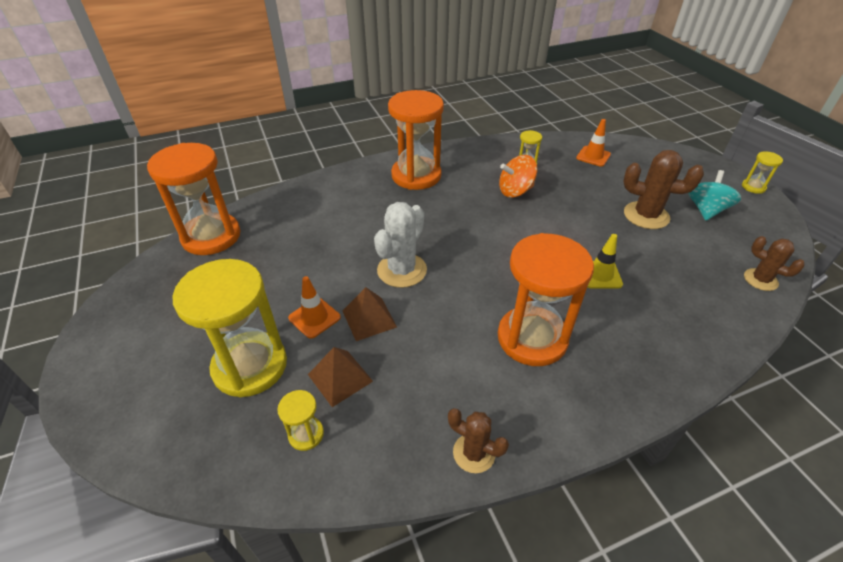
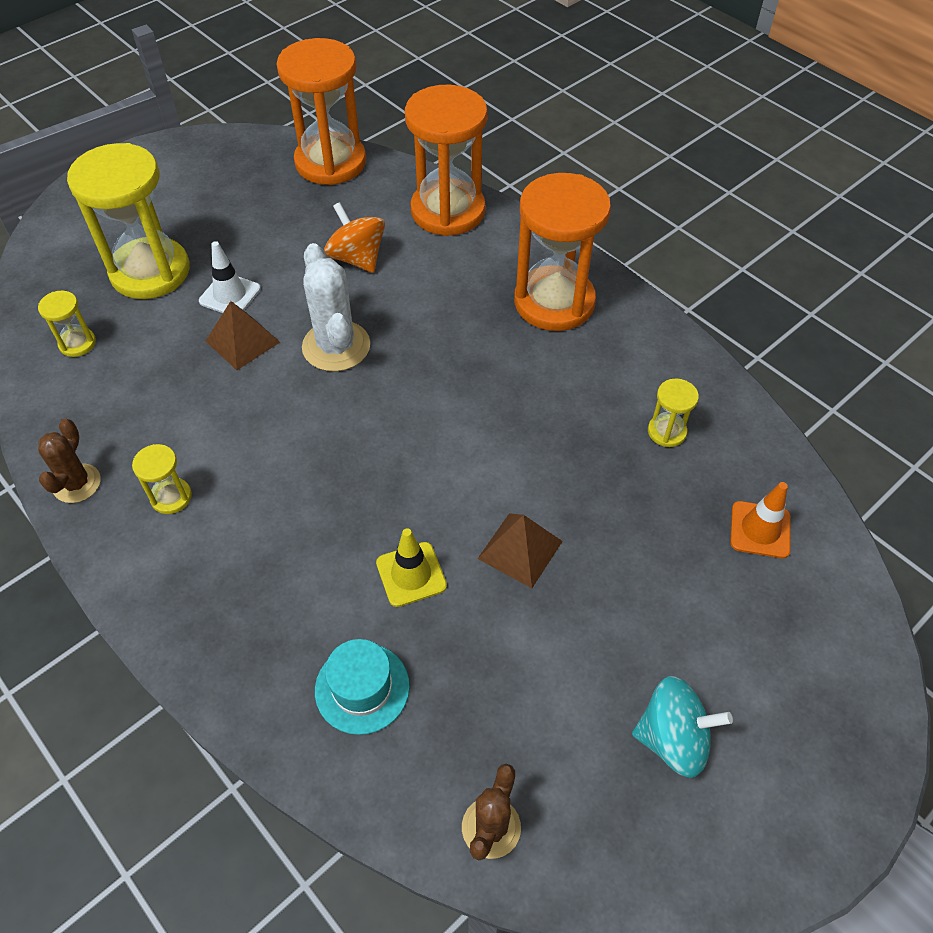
camera: 70 degrees right, 10 degrees up
orange traffic cone [288,276,341,339] -> white traffic cone [199,241,261,313]
brown pyramid [308,347,373,407] -> brown pyramid moved to [478,513,563,588]
white cactus [374,202,427,288] -> white cactus turned 60 degrees clockwise [302,243,370,372]
orange hourglass [498,233,594,366] -> orange hourglass moved to [405,85,488,236]
orange spinning top [499,155,537,198] -> orange spinning top moved to [324,202,385,273]
brown cactus [623,150,704,229] -> none
yellow hourglass [742,151,783,194] -> yellow hourglass moved to [132,444,192,514]
none -> turquoise hat [315,639,410,735]

